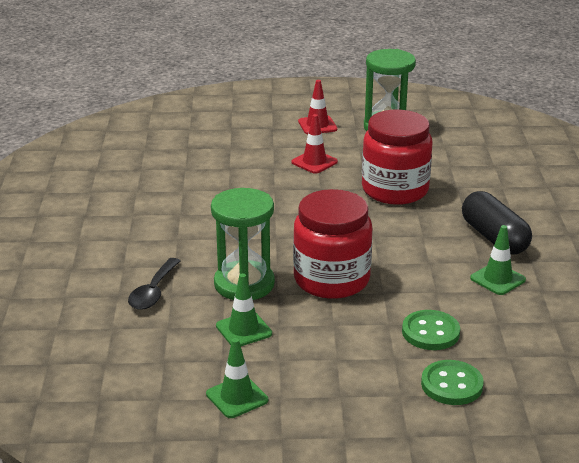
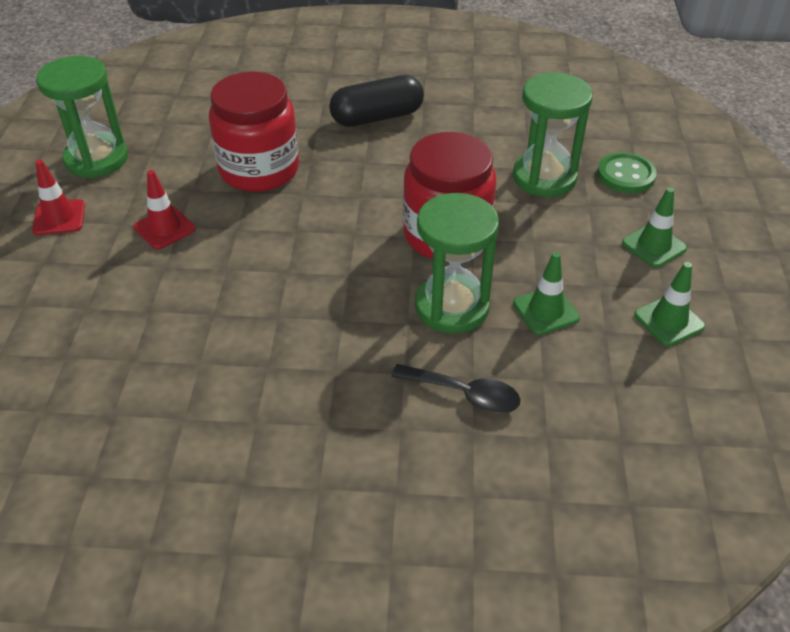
camera: 85 degrees left, 15 degrees up
green button [402,310,460,350] -> green hourglass [513,72,593,197]
green traffic cone [470,225,526,295] -> green traffic cone moved to [622,187,687,268]

